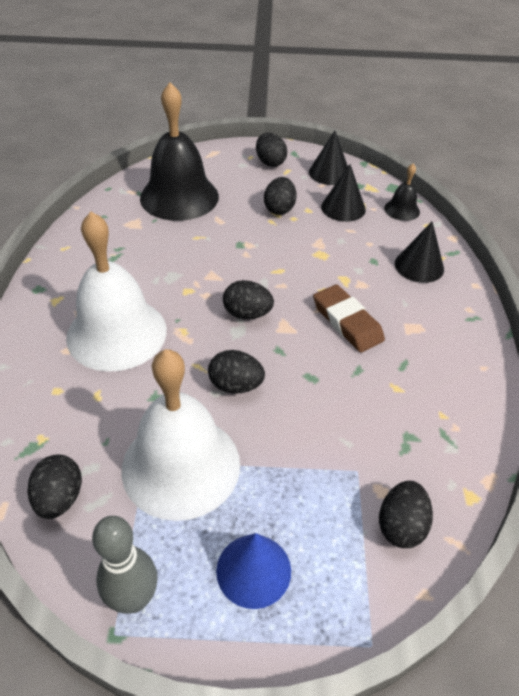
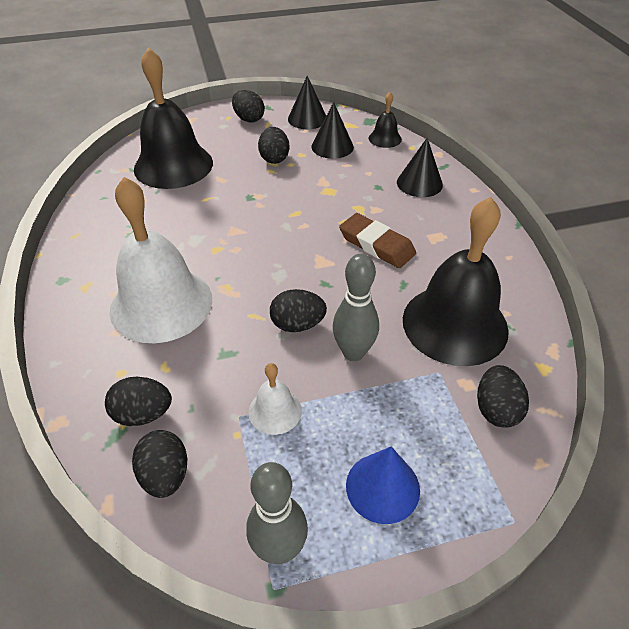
camera: 15 degrees left, 0 degrees up
white bell [121,349,240,521] -> white bell [249,363,302,435], size x0.45
black egg [223,280,274,319] -> black egg moved to [105,377,172,426]
none -> grey bowling pin [333,254,379,361]
none -> black bell [403,197,509,366]

